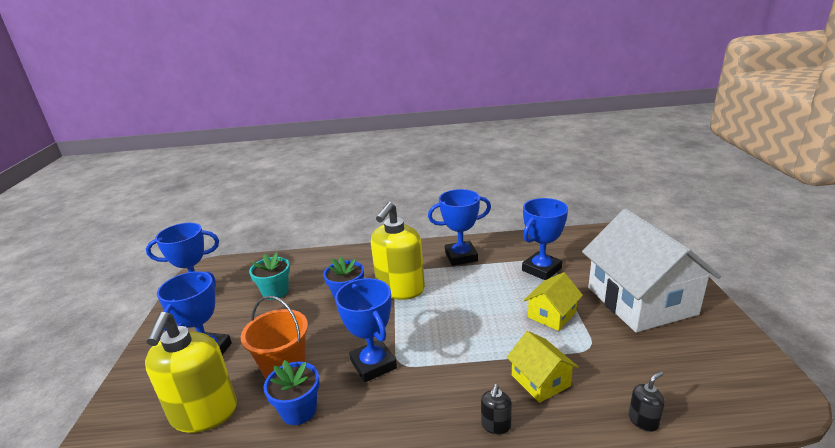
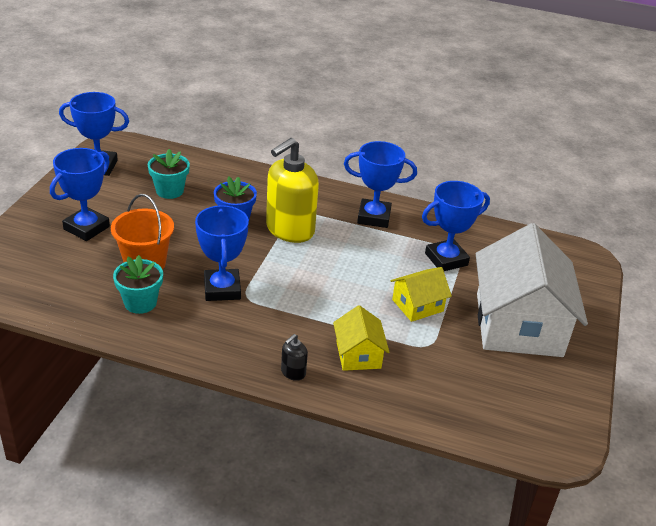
camera: 15 degrees right, 10 degrees up
yellow soap dispenser [145,312,237,433] -> none
blue flower pot [264,360,320,425] -> turquoise flower pot [113,255,163,314]
black soap dispenser [629,371,665,432] -> none

